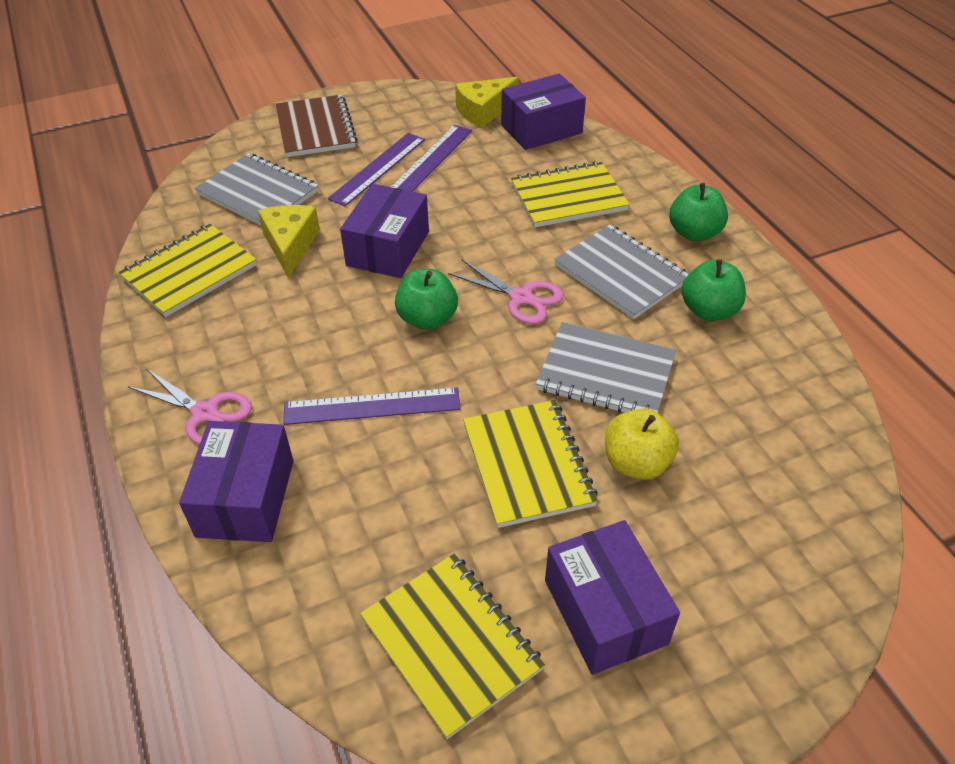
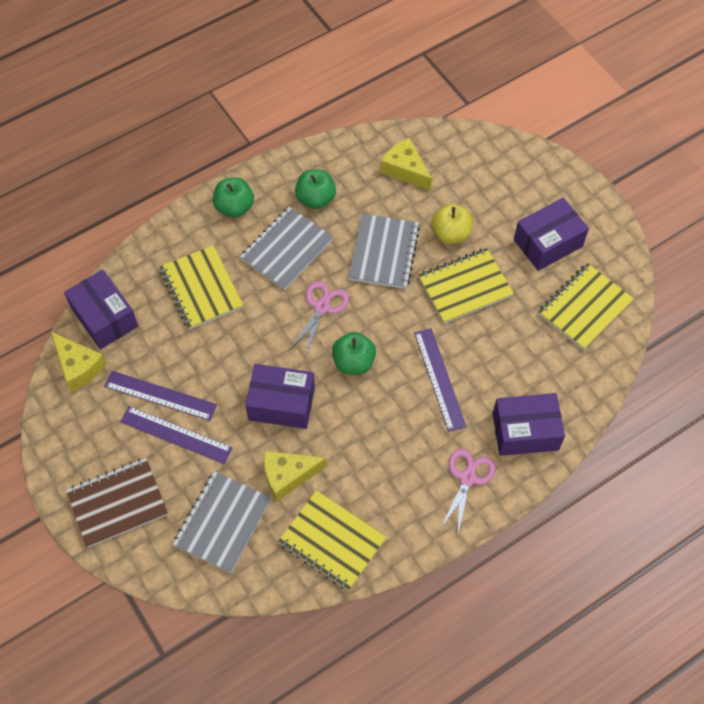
camera: 100 degrees left, 15 degrees up
none -> yellow cheese [381,137,432,191]

